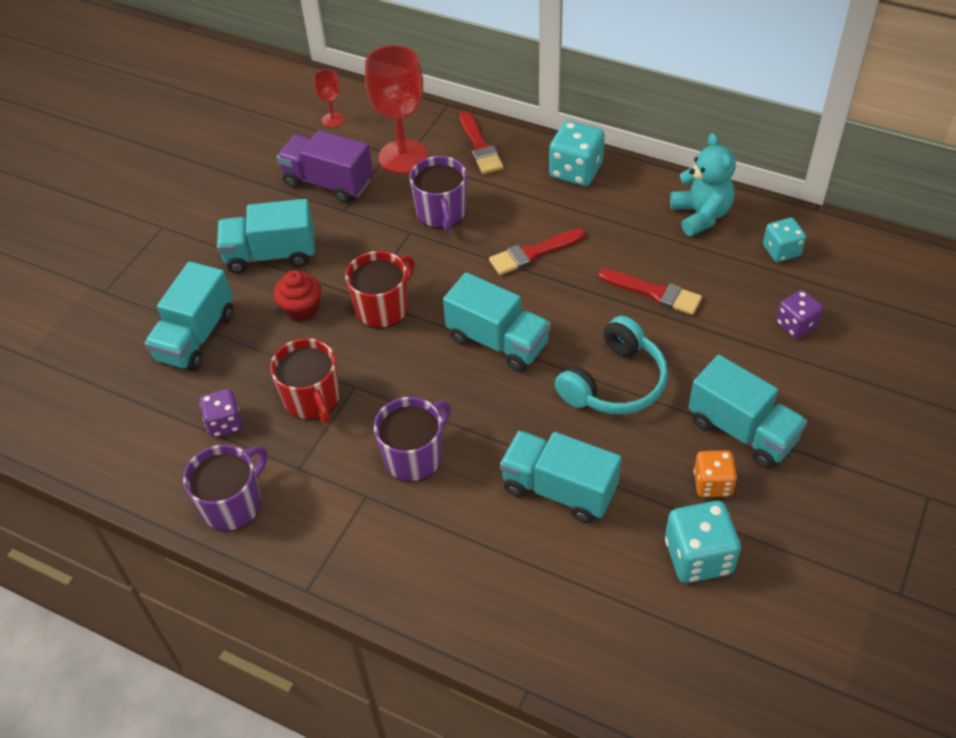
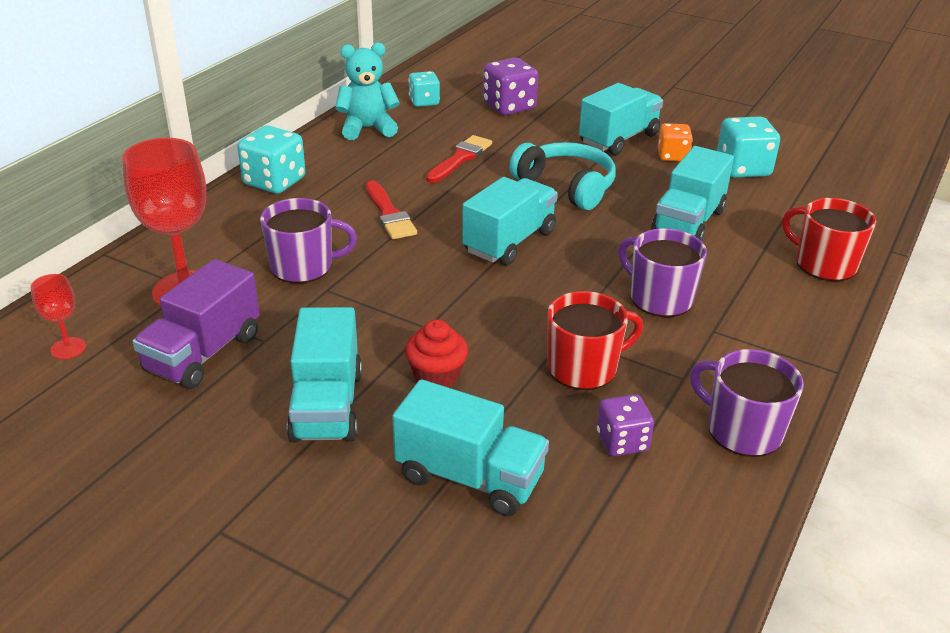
camera: 90 degrees left, 15 degrees down
red mug [345,251,415,329] -> red mug moved to [782,198,876,281]
red brush [460,111,504,174] -> none
purple dice [776,290,823,339] -> purple dice [483,58,538,115], size x1.56

